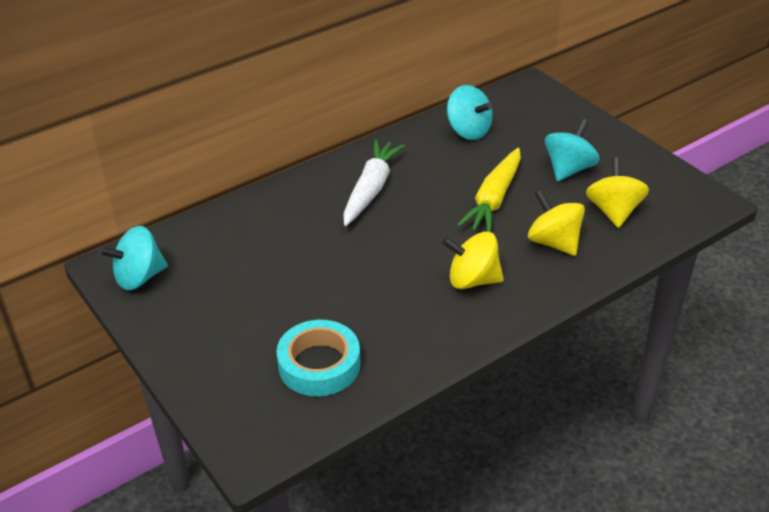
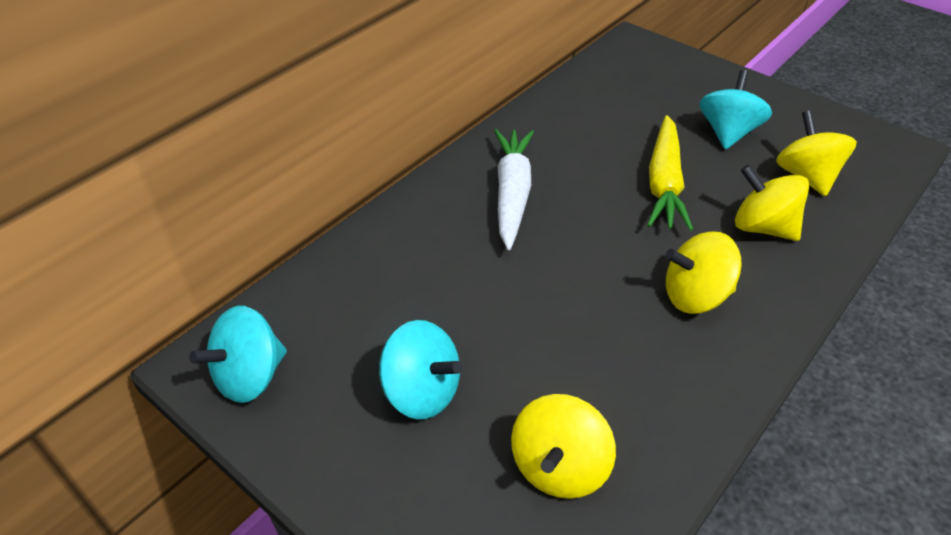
camera: 15 degrees left, 5 degrees up
turquoise tape [277,320,360,396] -> yellow spinning top [511,394,616,499]
turquoise spinning top [447,85,493,140] -> turquoise spinning top moved to [379,320,462,419]

